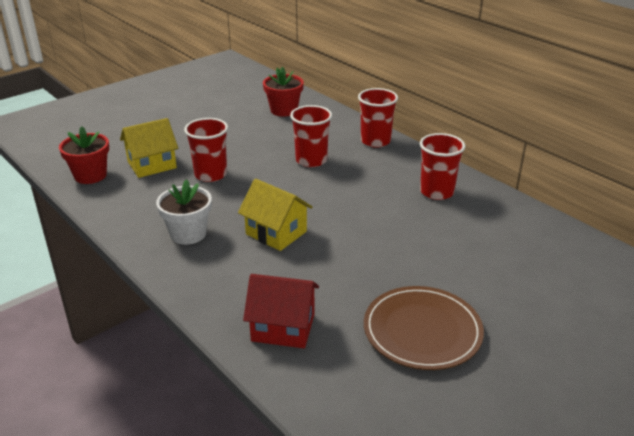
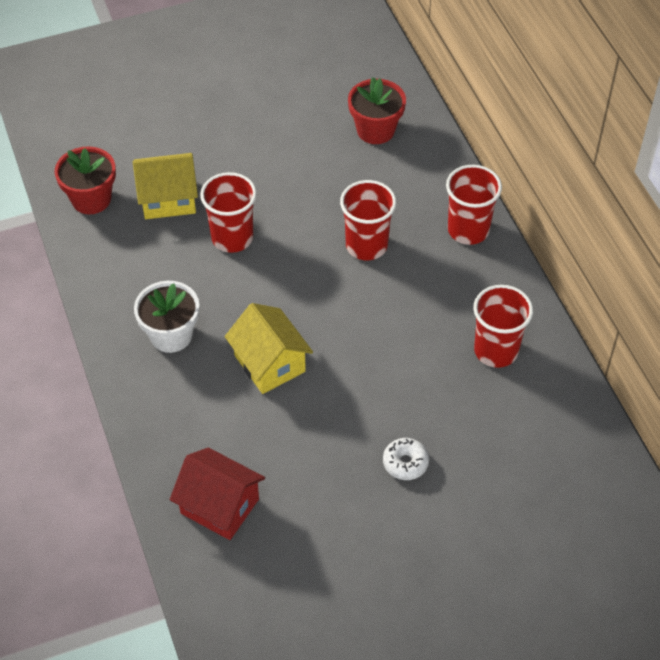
camera: 20 degrees right, 20 degrees up
brown plate [364,286,484,370] -> none
none -> white donut [383,438,429,480]

